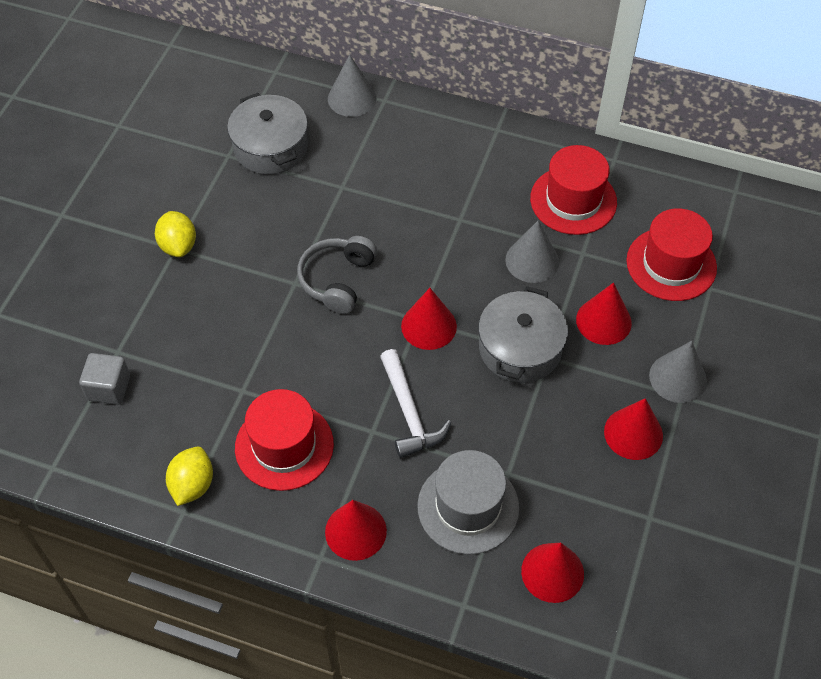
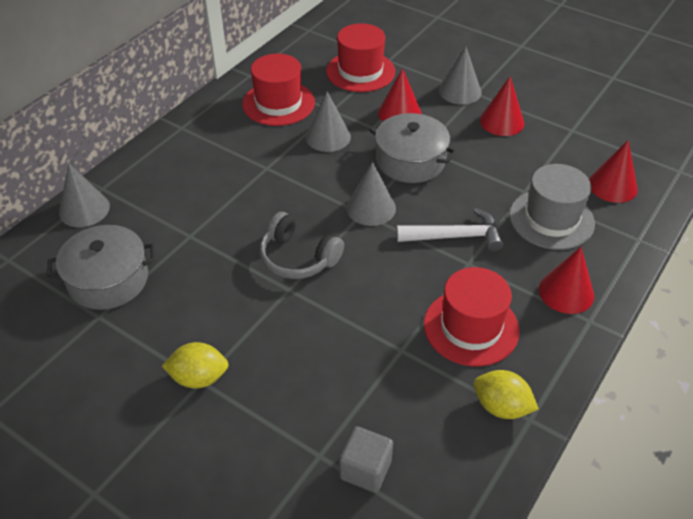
camera: 75 degrees left, 10 degrees down
red cone [401,288,457,350] -> grey cone [346,162,396,226]

